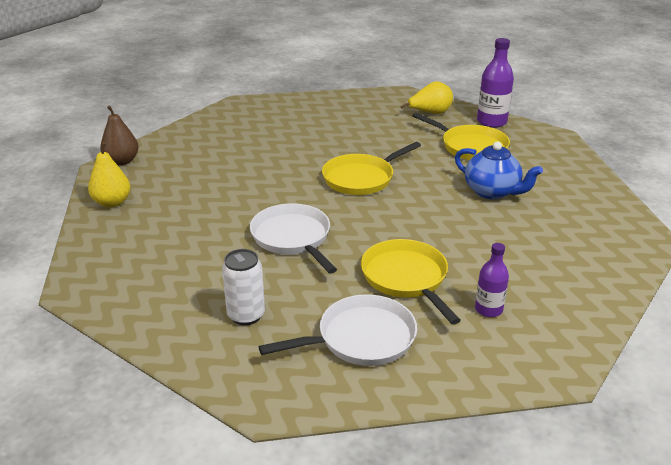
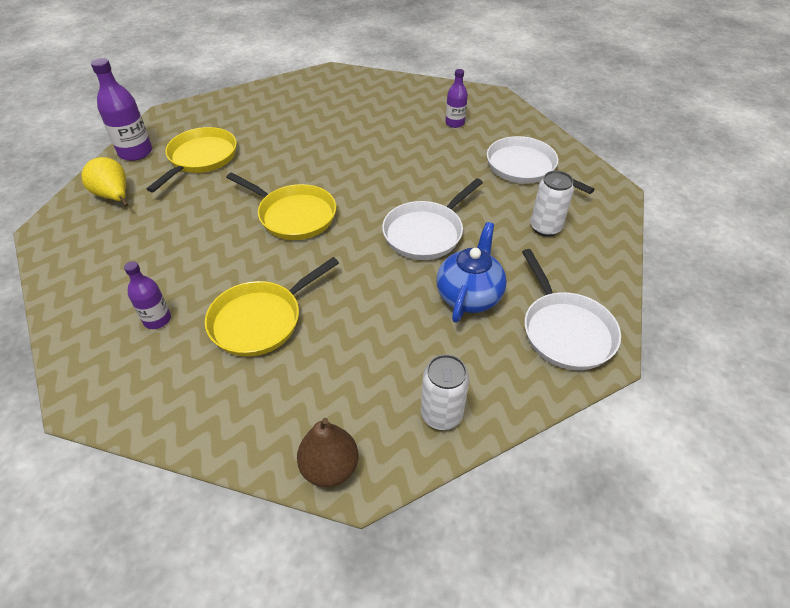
camera: 110 degrees left, 15 degrees up
yellow pear [88,142,130,207] -> white can [421,354,469,430]
yellow pan [361,239,461,325] -> yellow pan moved to [205,257,339,357]
blue teapot [455,142,543,200] -> blue teapot moved to [436,222,507,323]
none -> purple bottle [124,261,171,329]
none -> white pan [522,249,621,370]

